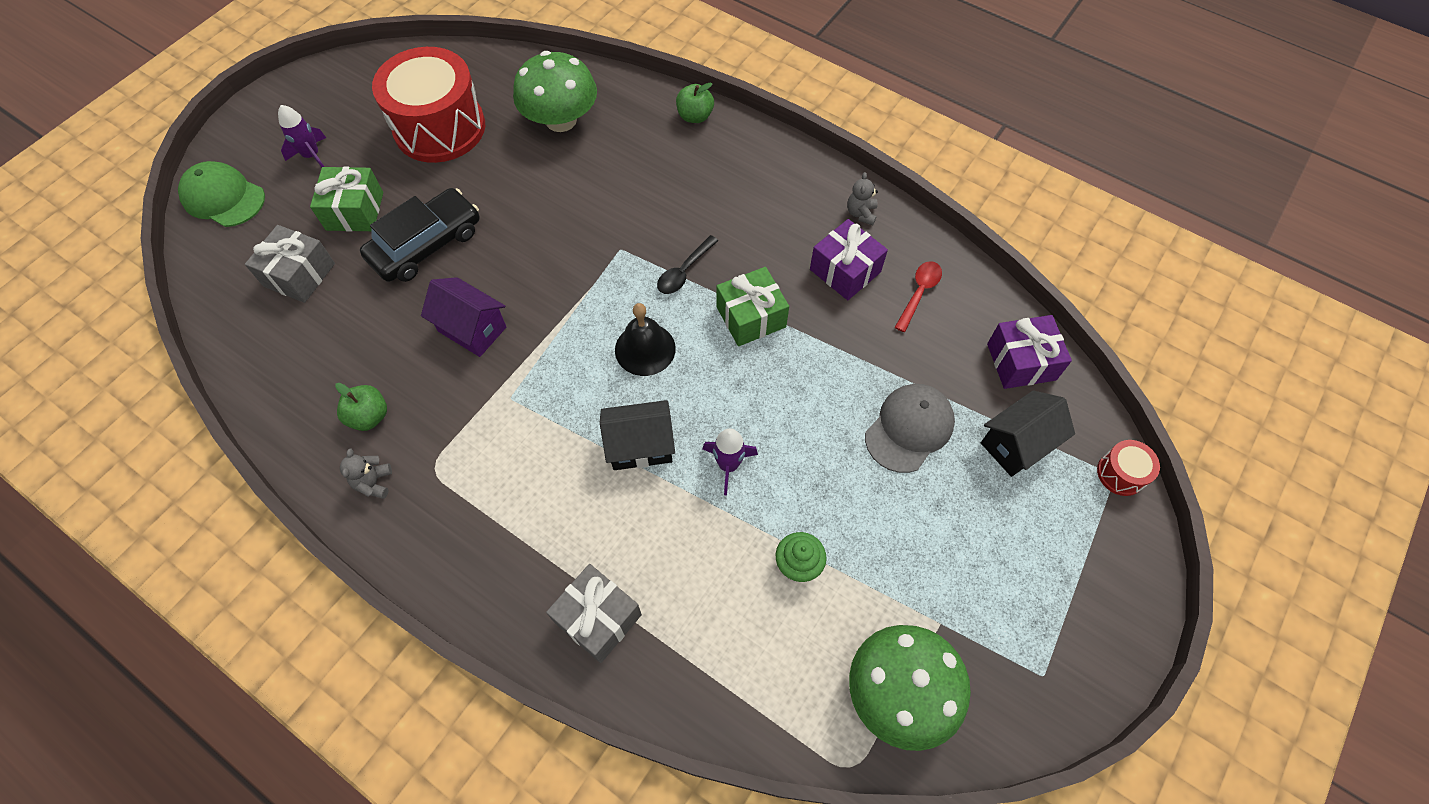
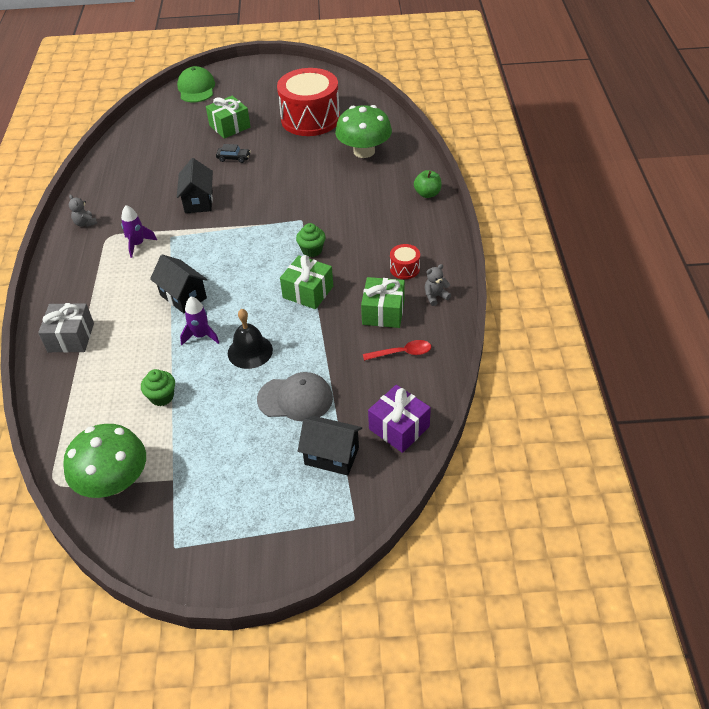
camera: 55 degrees right, 15 degrees down
grey gift [245,225,335,303] -> none
purple rocket [278,105,326,167] -> purple rocket moved to [121,205,157,258]
green apple [335,383,387,431] -> none
grey teddy bear [340,449,392,499] -> grey teddy bear turned 90 degrees counterclockwise [69,195,97,227]
black car [360,188,480,282] -> black car [216,144,251,163], size x0.46
purple house [421,277,506,357] -> black house [177,158,213,213]
black bell [615,303,676,376] -> black bell moved to [228,309,273,369]
black spoon [657,235,718,294] -> green cupcake [296,223,326,257]
purple gift [810,219,888,300] -> green gift [361,277,405,328]
red drum [1097,440,1160,496] -> red drum moved to [390,244,420,279]

